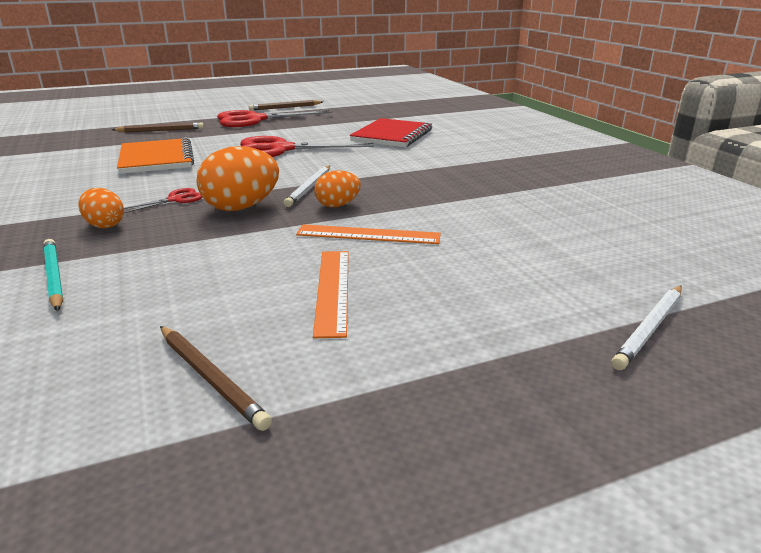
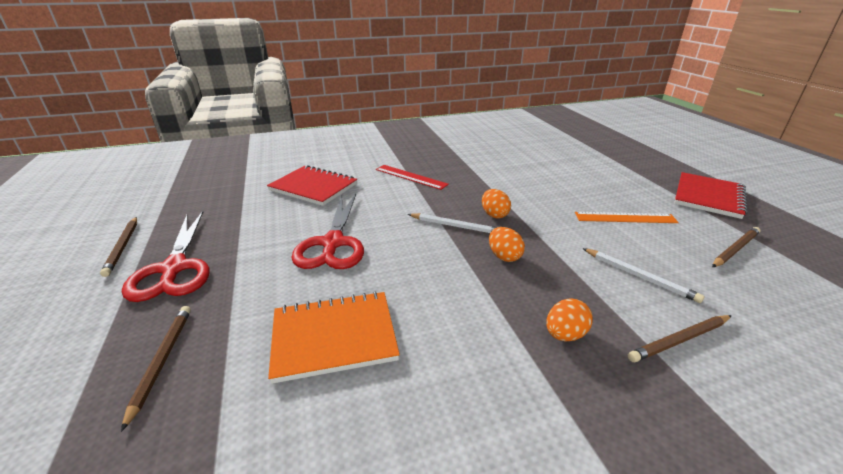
camera: 85 degrees left, 5 degrees up
turquoise pencil [43,239,63,311] -> brown pencil [628,315,732,362]
red scissors [123,188,202,214] -> none
orange egg [196,146,279,211] -> orange egg [489,227,525,262], size x0.59
orange ruler [296,224,441,244] -> none
white pencil [611,286,682,370] -> white pencil moved to [583,248,704,303]
none -> red ruler [376,165,449,190]
none -> red notebook [674,172,747,219]

